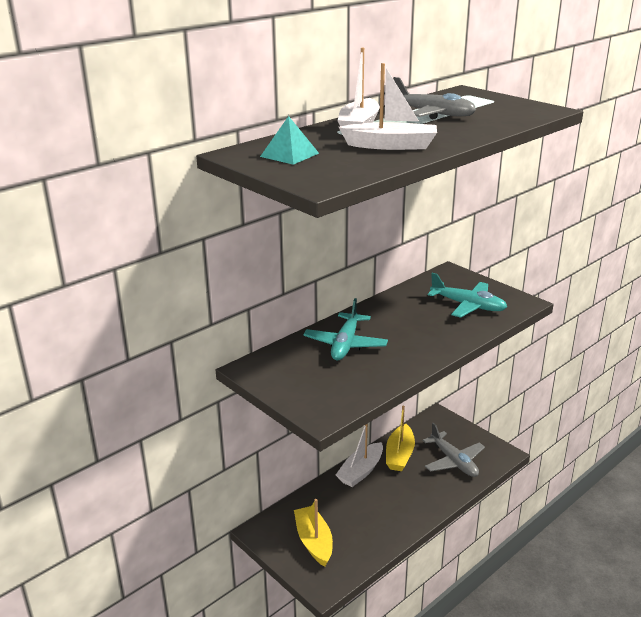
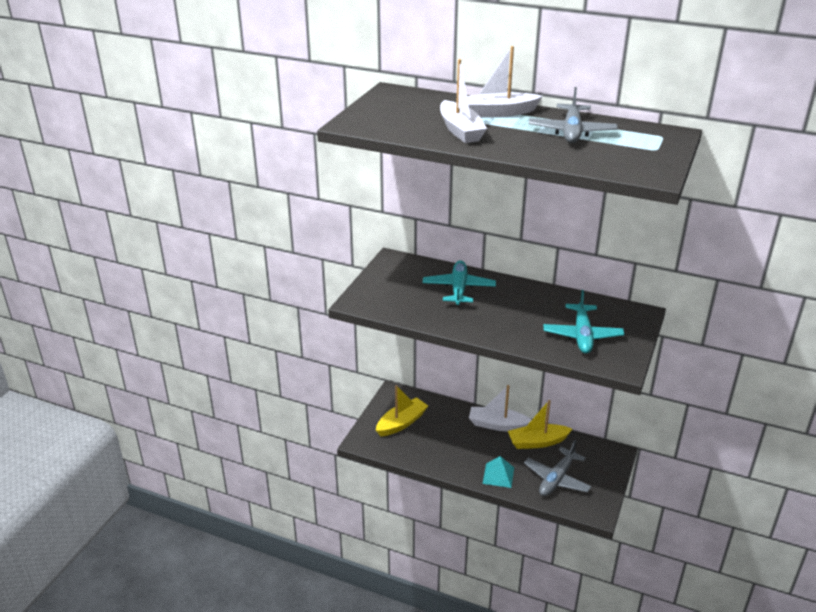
camera: 65 degrees right, 5 degrees up
turquoise pyramid [260,116,319,165] -> turquoise pyramid moved to [483,456,514,488]
turquoise plane [303,298,388,360] -> turquoise plane turned 105 degrees clockwise [422,260,496,306]

